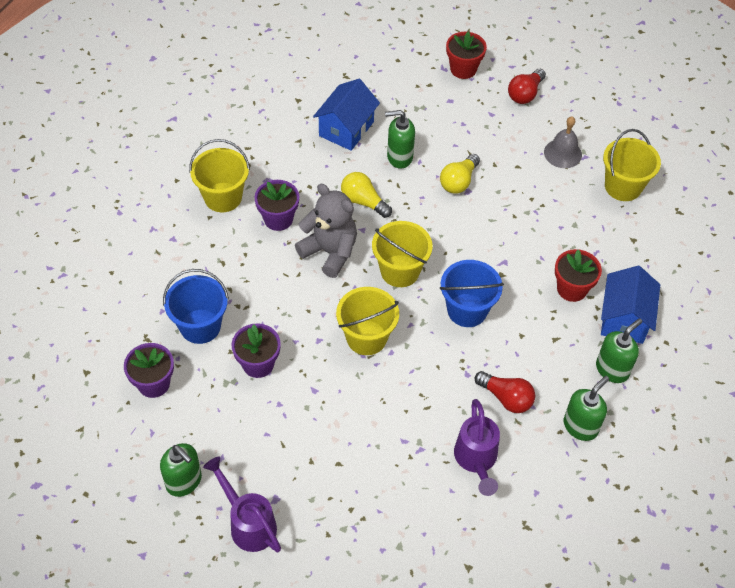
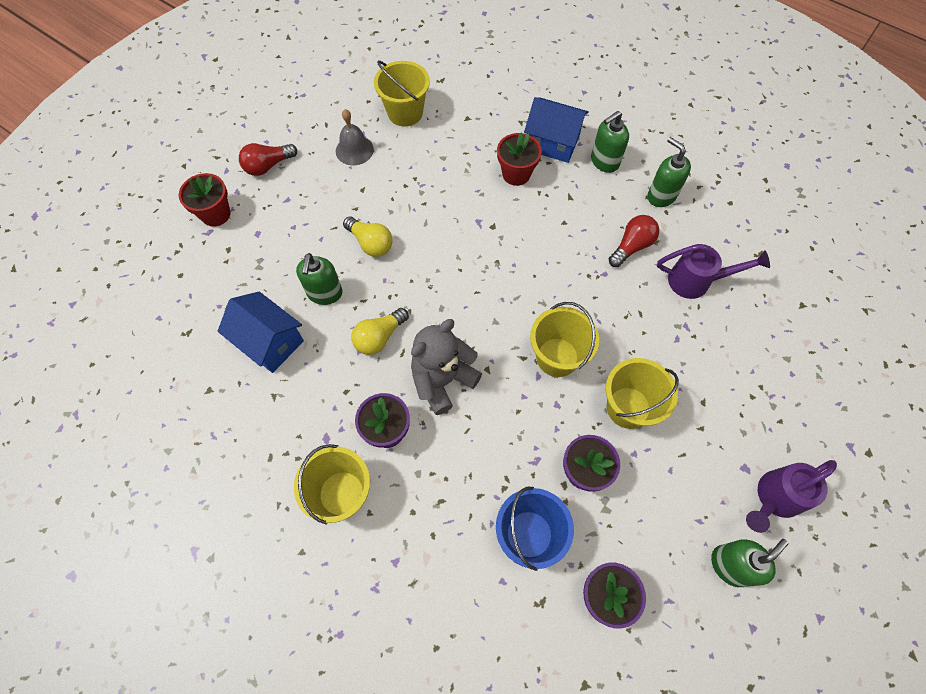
camera: 80 degrees left, 10 degrees up
yellow bucket [372,221,432,287] -> yellow bucket moved to [606,358,679,429]
blue bucket [440,260,504,327] -> none
red light bulb [508,69,546,104] -> red light bulb turned 105 degrees clockwise [239,143,297,176]
green soap dispenser [596,318,642,383] -> green soap dispenser turned 90 degrees counterclockwise [591,111,629,173]

